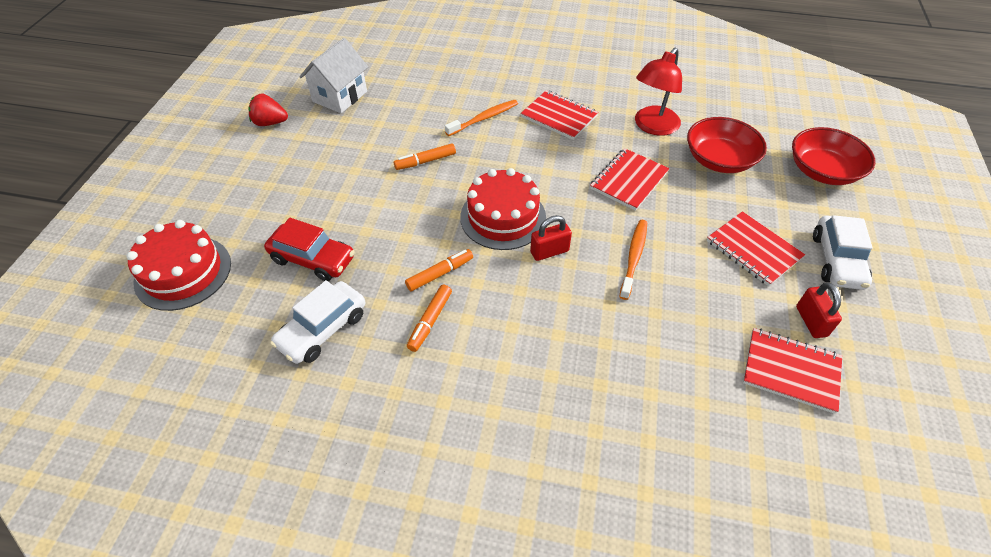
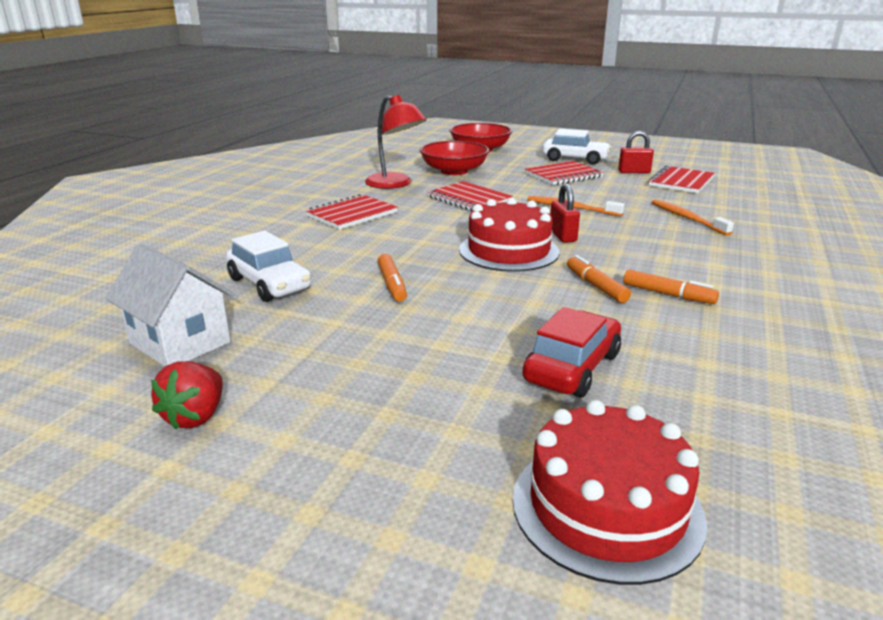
camera: 80 degrees left, 25 degrees down
white car [270,280,365,364] -> white car moved to [226,230,312,302]
orange toothbrush [445,100,518,136] -> orange toothbrush moved to [652,199,734,236]

